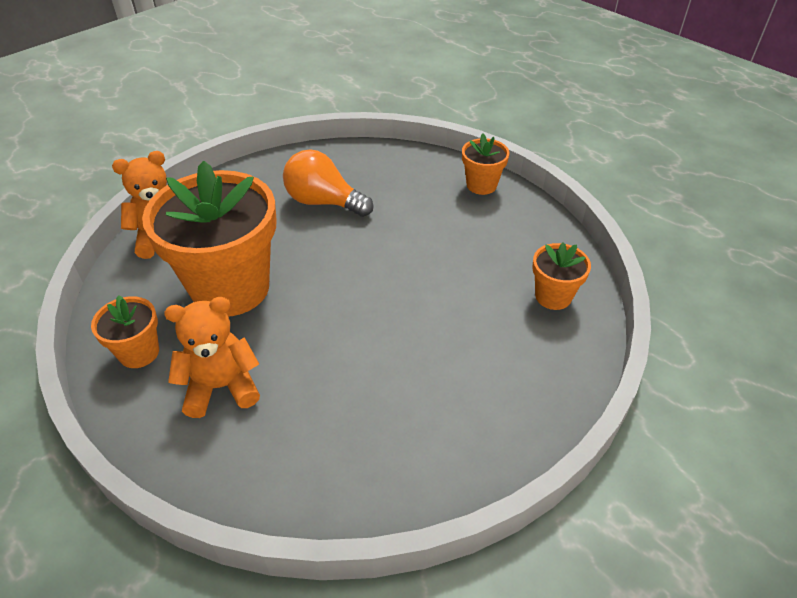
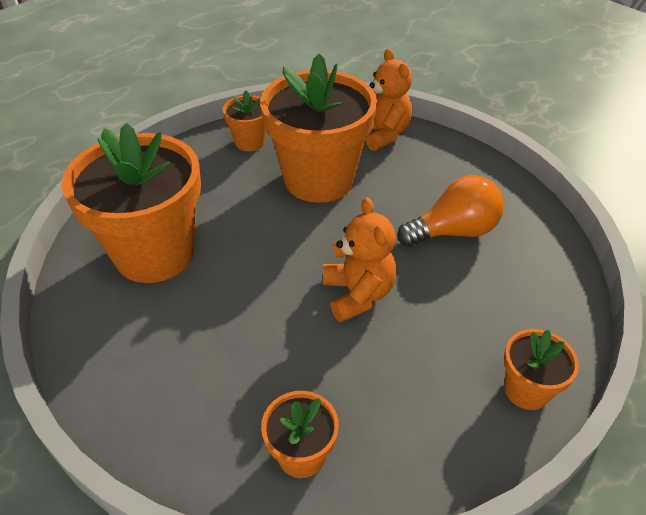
camera: 90 degrees right, 0 degrees up
orange teddy bear [164,297,260,418] -> orange teddy bear moved to [323,197,396,322]
orange light bulb [283,150,373,217] -> orange light bulb turned 45 degrees clockwise [397,175,504,247]
none -> orange flower pot [61,123,201,283]

